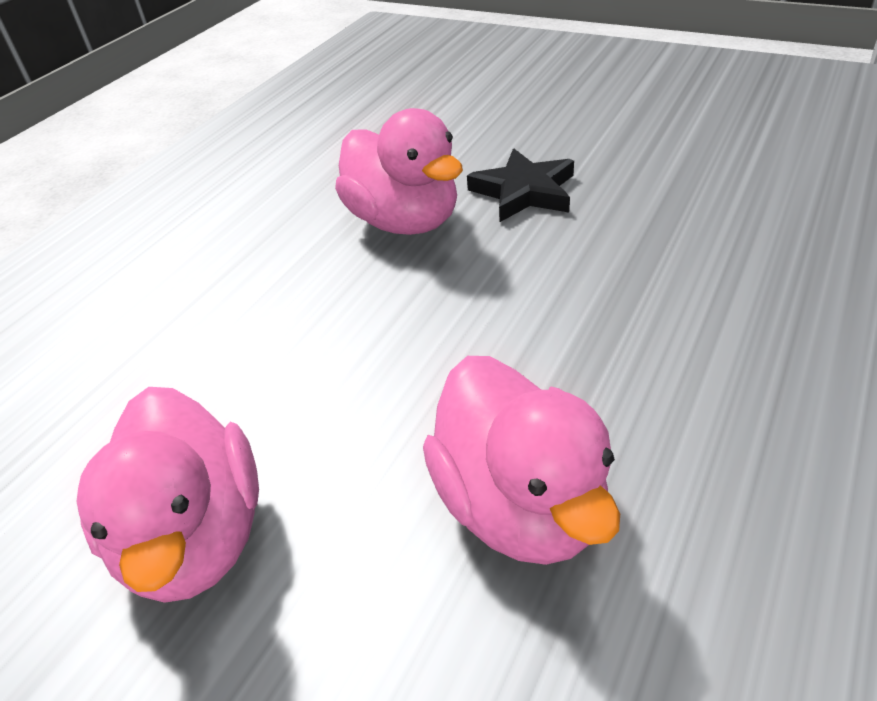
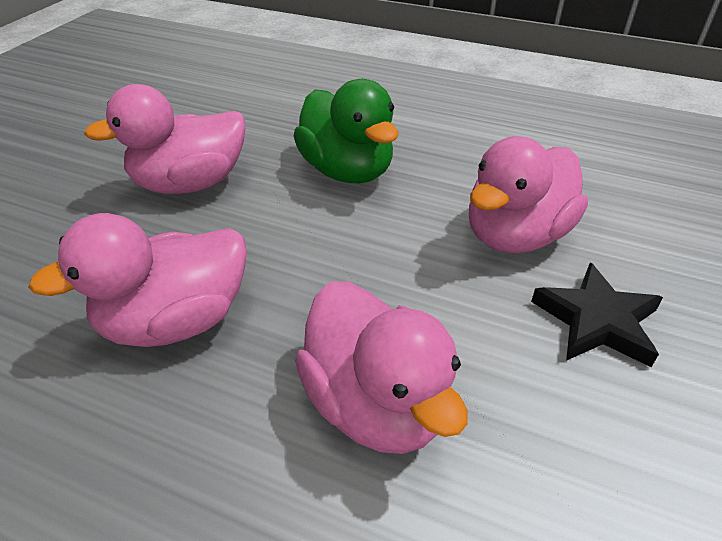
camera: 80 degrees right, 0 degrees up
none -> green duck [293,79,398,183]
none -> pink duck [295,281,468,454]

